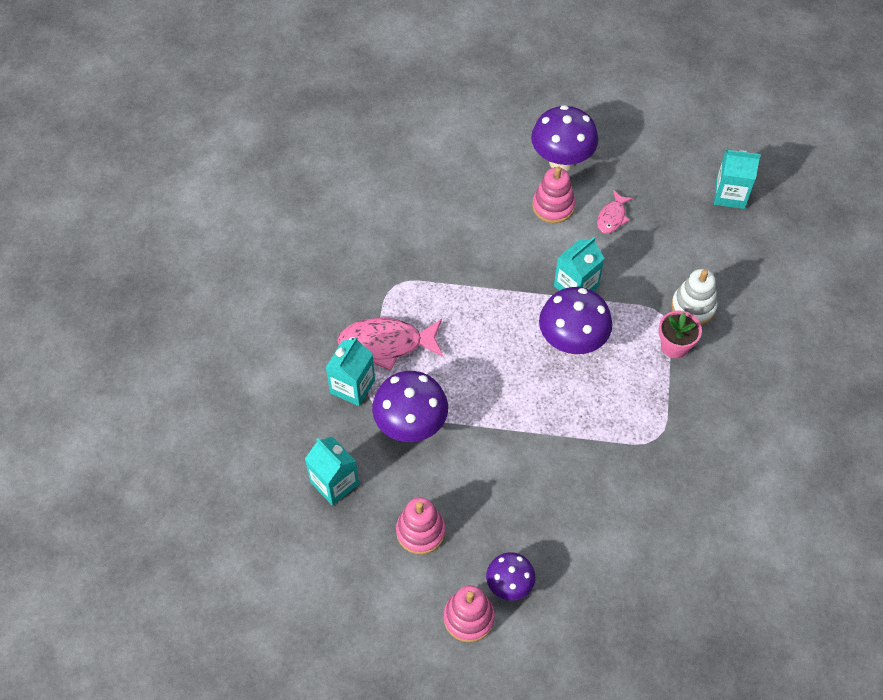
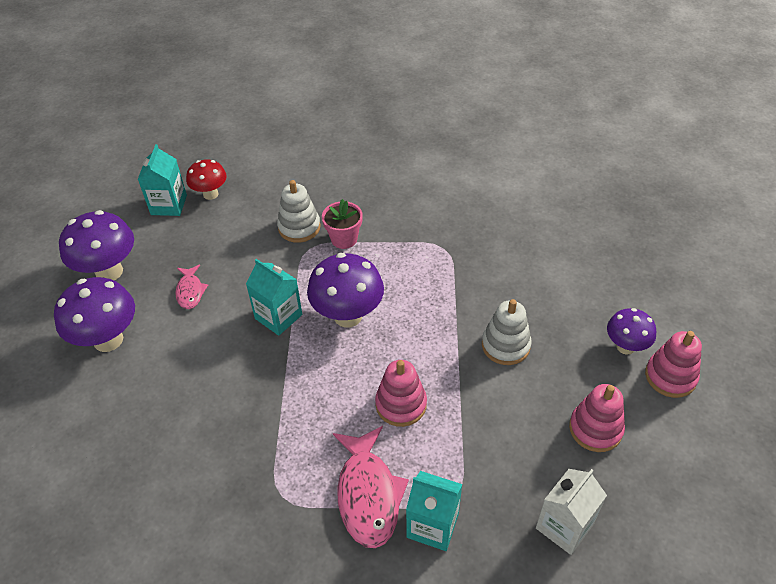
camera: 95 degrees left, 10 degrees down
turquoise carton [305,437,359,506] -> white carton [536,469,607,555]
purple mushroom [372,371,448,442] -> purple mushroom moved to [59,210,134,280]
pink stacking toy [532,167,575,223] -> pink stacking toy moved to [375,360,427,427]
pink fish [597,190,633,234] -> pink fish turned 60 degrees clockwise [175,265,208,309]
none -> red mushroom [186,159,227,200]
none -> white stacking toy [482,299,532,365]

